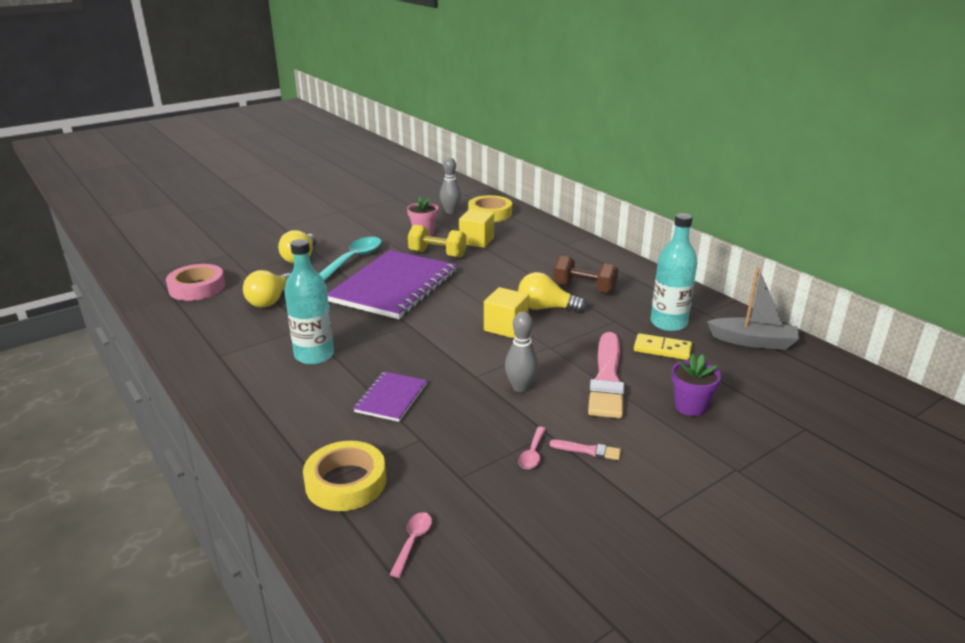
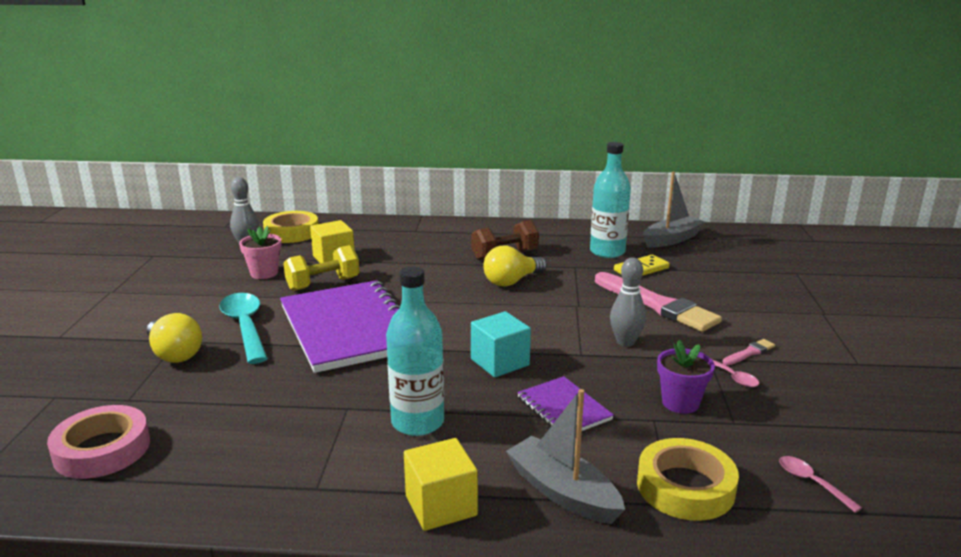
camera: 50 degrees left, 5 degrees down
yellow light bulb [243,270,290,308] -> none
yellow cube [484,287,529,338] -> yellow cube moved to [404,438,478,531]
purple flower pot [671,354,721,416] -> purple flower pot moved to [657,340,715,414]
none -> turquoise cube [471,311,531,377]
none -> grey boat [506,389,625,524]

